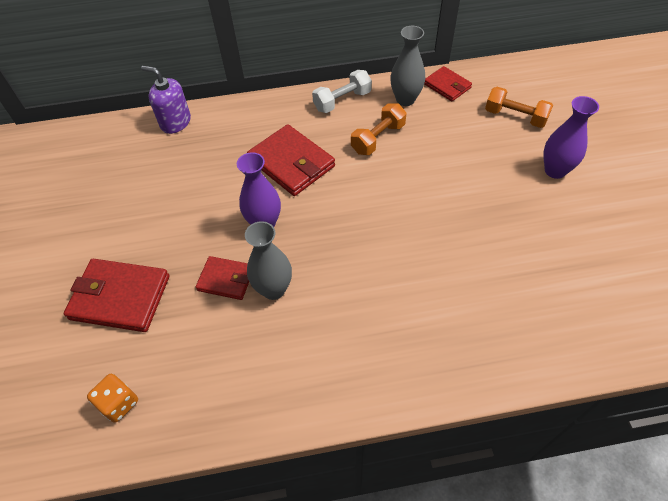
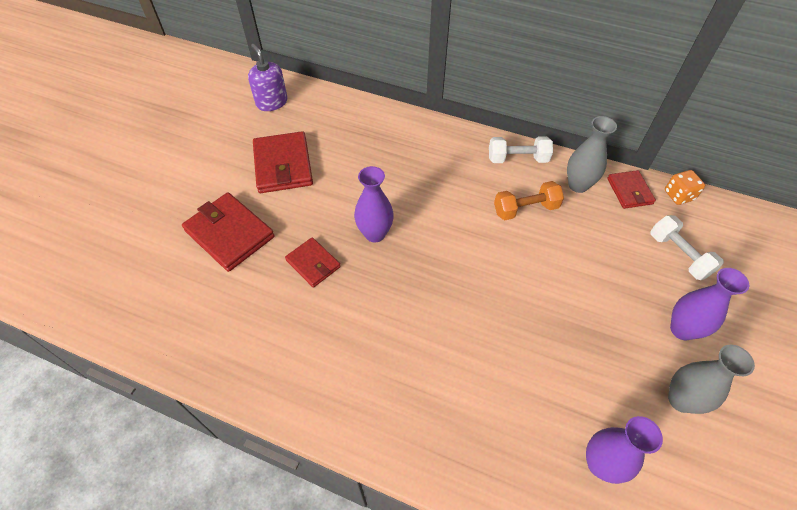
camera: 30 degrees right, 0 degrees up
orange dice [87,374,138,422] -> orange dice moved to [665,170,705,205]
purple soap dispenser [141,66,191,134] -> purple soap dispenser moved to [248,44,288,111]
grey vase [245,221,292,300] -> grey vase moved to [668,345,755,414]
red wallet [247,124,335,196] -> red wallet moved to [253,131,313,193]
orange dumbbell [485,87,553,128] -> white dumbbell [650,215,724,280]
none -> purple vase [586,416,663,484]

